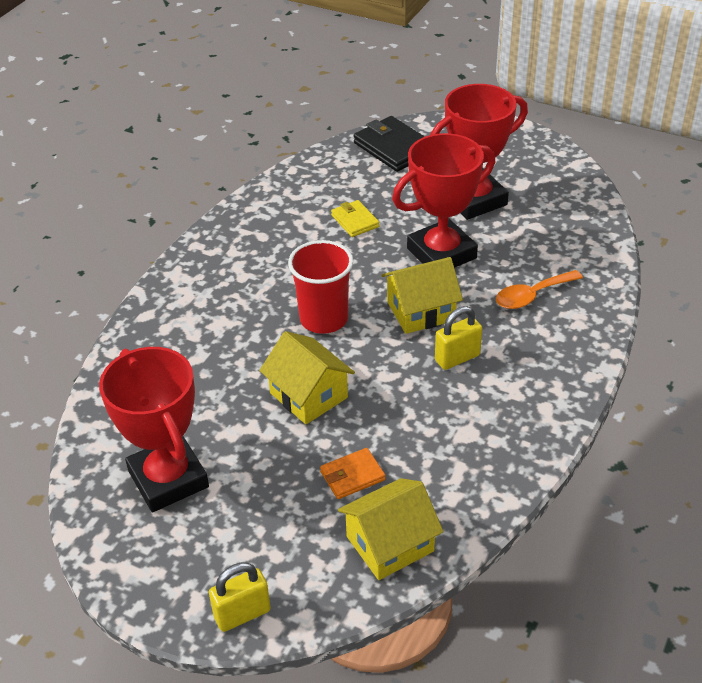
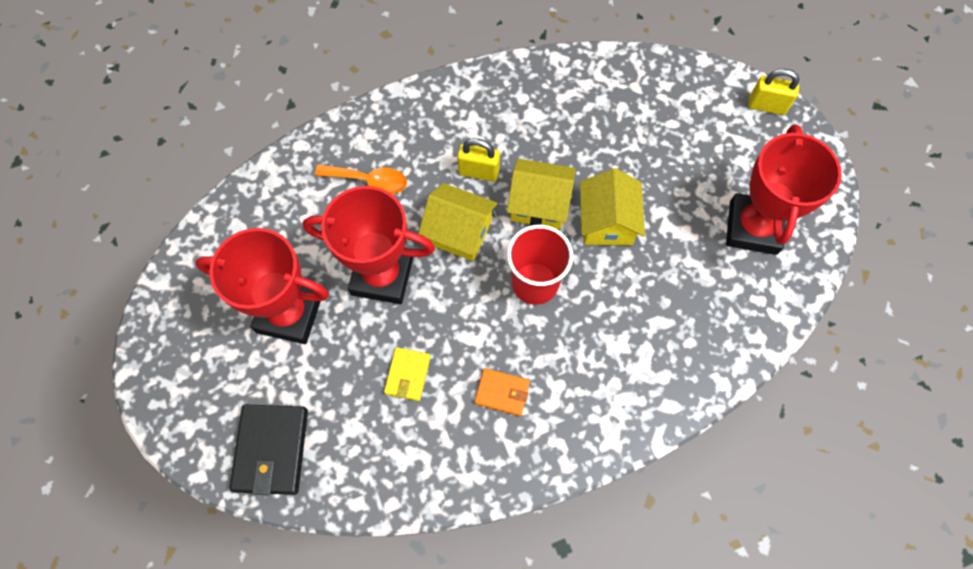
camera: 140 degrees left, 25 degrees up
orange wallet [320,448,385,499] -> orange wallet moved to [475,368,530,416]
yellow house [338,478,444,580] -> yellow house moved to [507,159,575,229]

